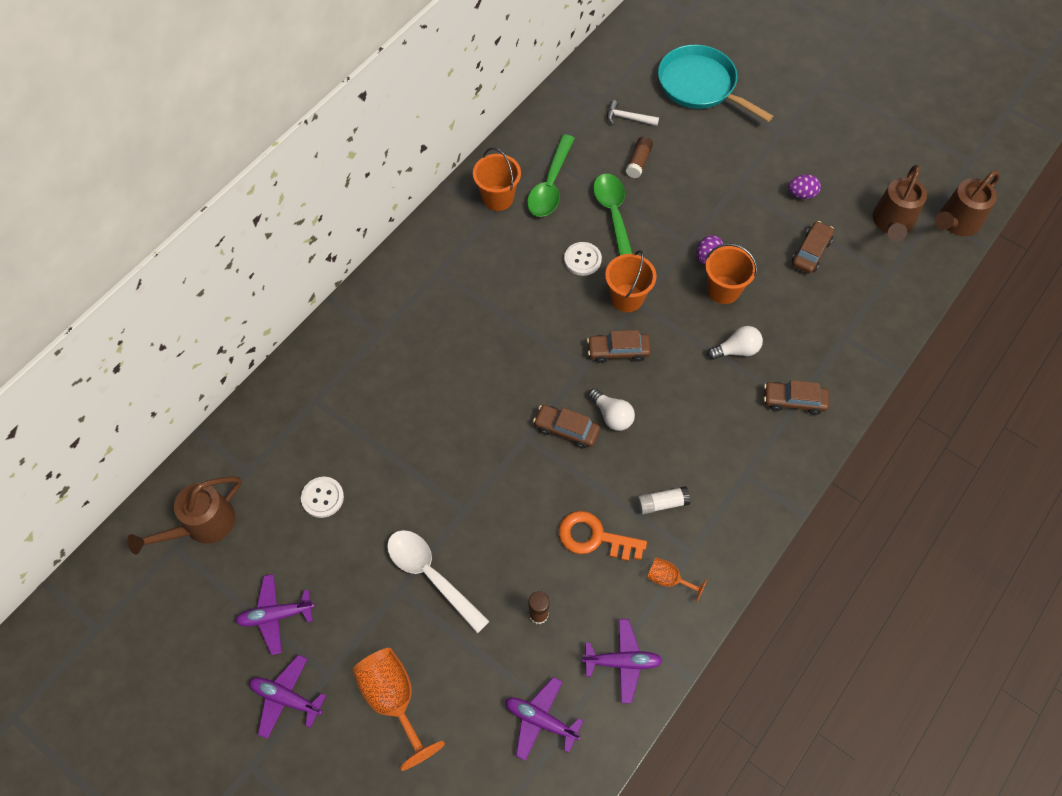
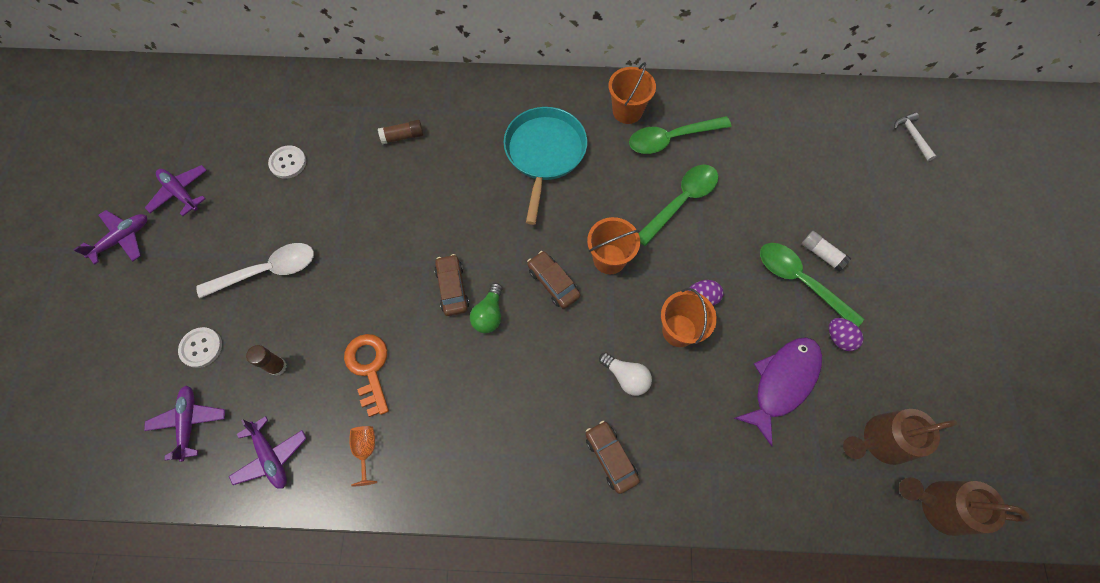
camera: 55 degrees right, 5 degrees up
brown watering can [127,476,241,555] -> none
purple plane [249,655,326,739] -> purple plane turned 60 degrees clockwise [73,210,147,265]
orange goblet [352,648,445,771] -> none
white spoon [387,530,490,634] -> white spoon turned 60 degrees clockwise [196,243,314,298]
white button [564,242,602,276] -> white button moved to [178,327,222,368]
white light bulb [588,388,635,431] -> green light bulb [470,283,502,333]
white hammer [607,100,659,126] -> white hammer moved to [894,112,936,161]
brown glue stick [626,136,653,178] -> brown glue stick moved to [378,120,424,144]
white glue stick [637,486,690,514] -> white glue stick moved to [801,231,851,272]
turquoise pan [658,45,773,122] -> turquoise pan moved to [504,107,587,225]
brown car [792,221,834,274] -> purple fish [734,337,822,446]
none -> green spoon [760,243,864,327]

